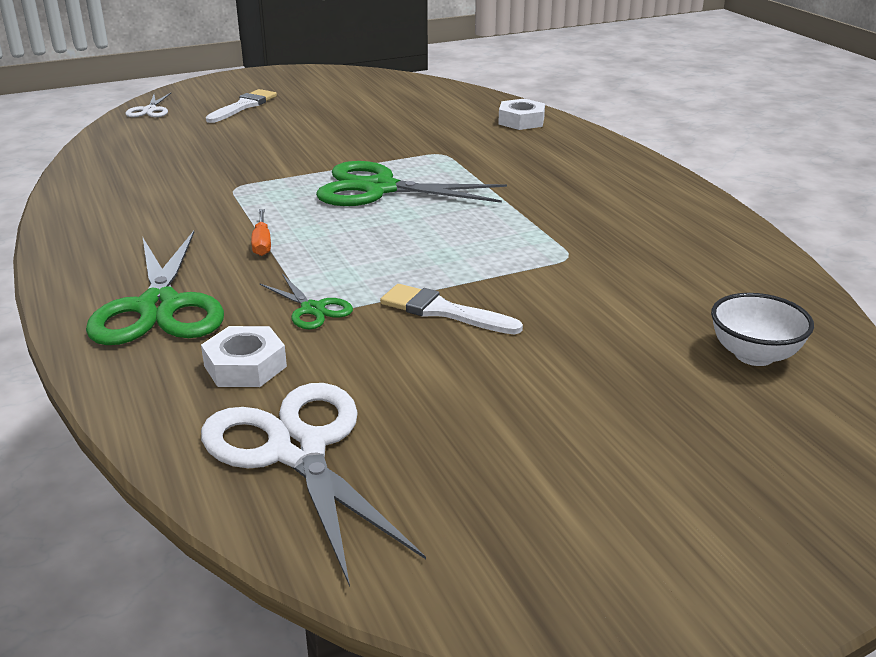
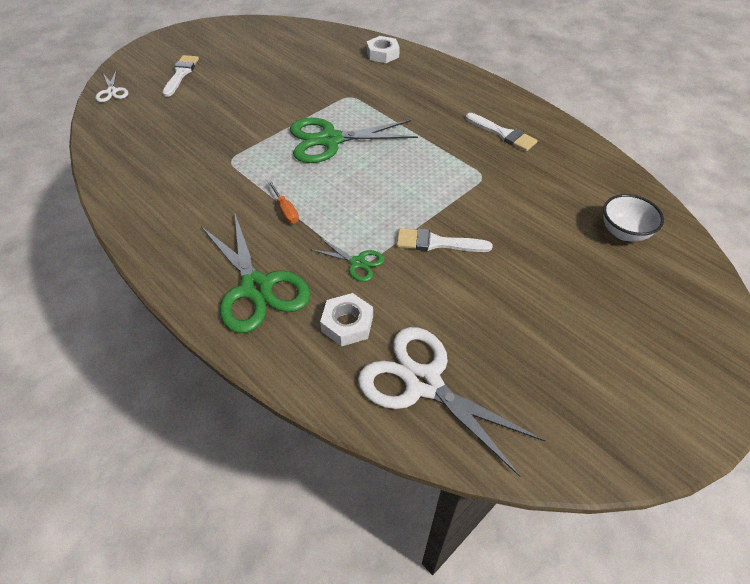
camera: 20 degrees left, 20 degrees up
none -> white brush [466,113,538,151]

